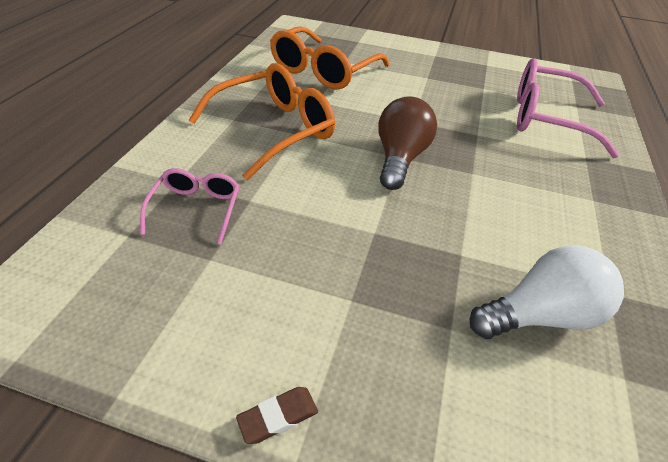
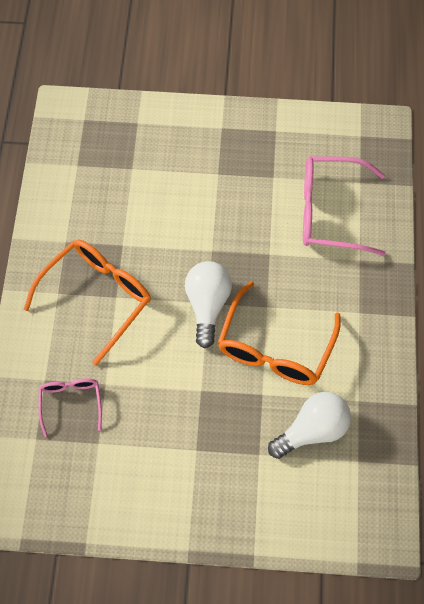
camera: 10 degrees left, 20 degrees up
brown eraser [236,387,318,444] -> none
orange glasses [270,26,390,90] -> orange glasses moved to [218,282,341,385]
brown light bulb [378,96,437,190] -> white light bulb [185,261,232,348]

